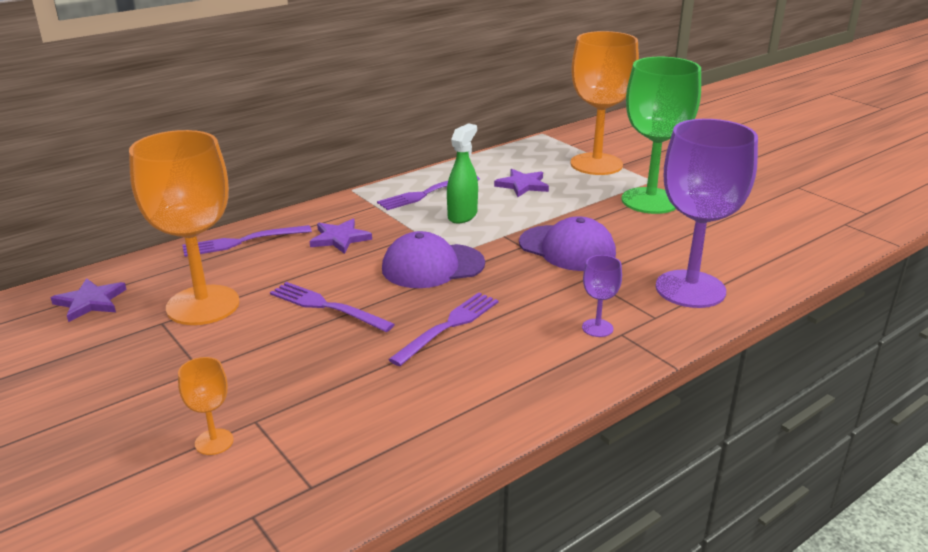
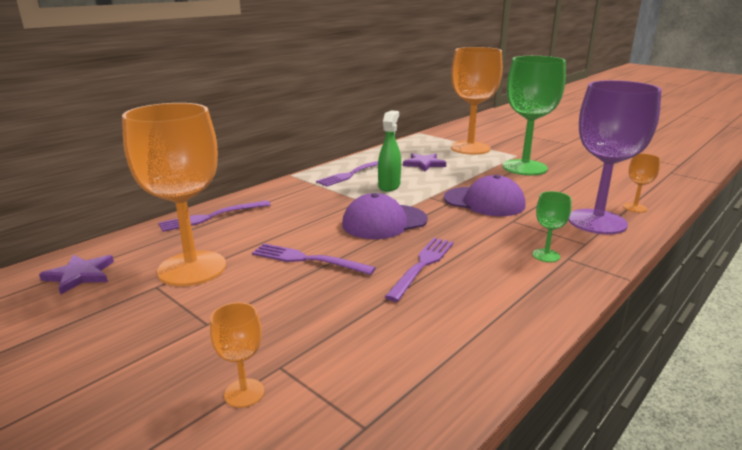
camera: 10 degrees left, 5 degrees down
purple star [309,219,372,254] -> none
purple goblet [582,255,622,337] -> green goblet [533,191,571,262]
none -> orange goblet [623,153,660,213]

